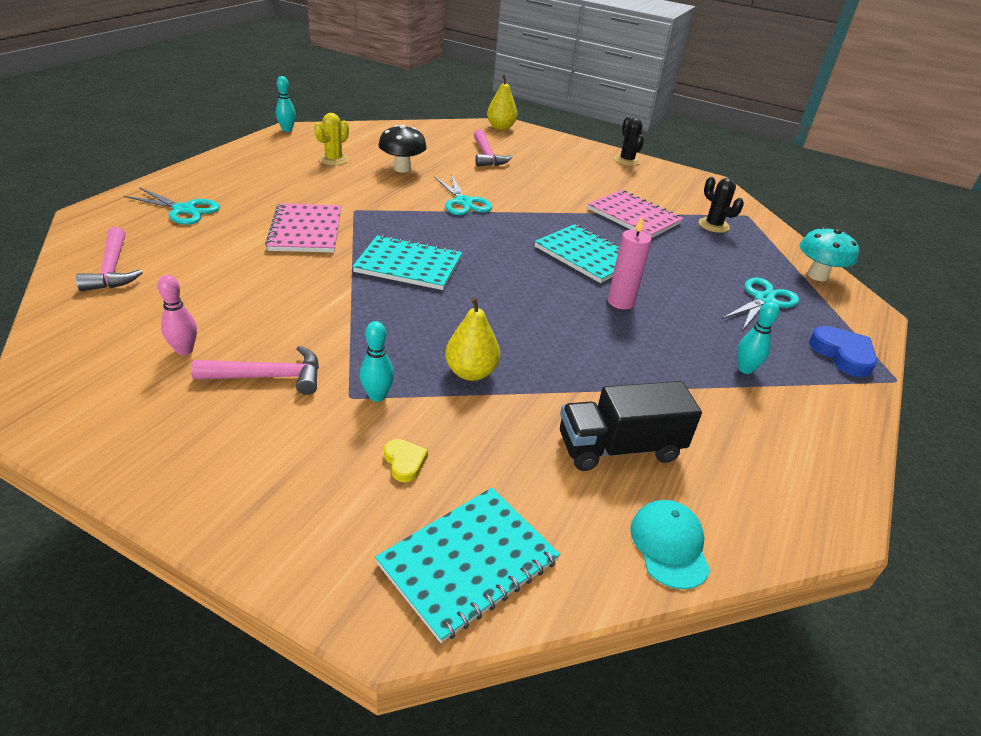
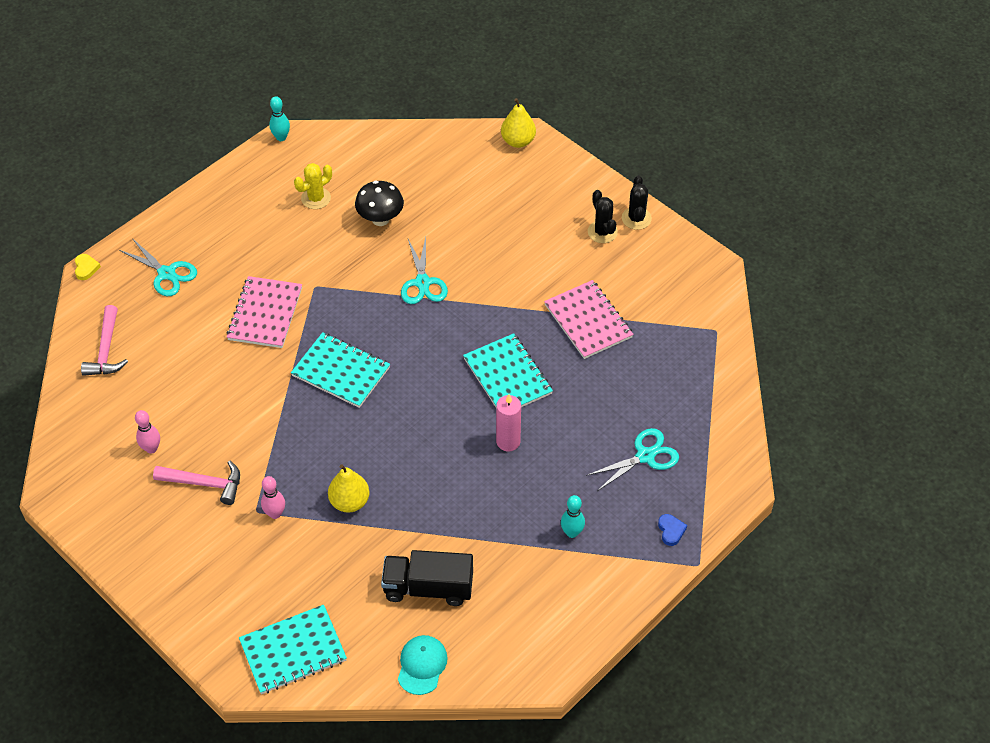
camera: 20 degrees right, 15 degrees up
turquoise bowling pin [360,321,394,402] -> pink bowling pin [261,476,285,519]
yellow heart [384,439,428,482] -> yellow heart moved to [75,254,101,280]
pink hammer [474,130,513,167] -> none
black cactus [699,177,744,233] -> black cactus moved to [588,190,618,243]
turquoise mushroom [800,227,859,281] -> none
blue heart [809,326,877,377] -> blue heart [658,514,687,546], size x0.57

